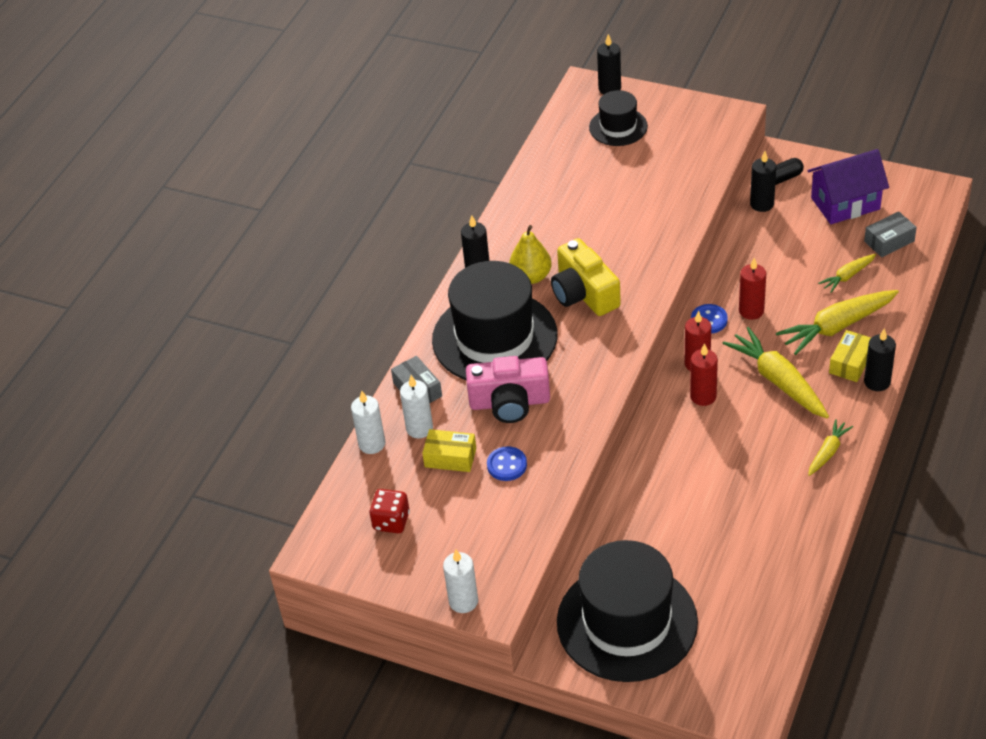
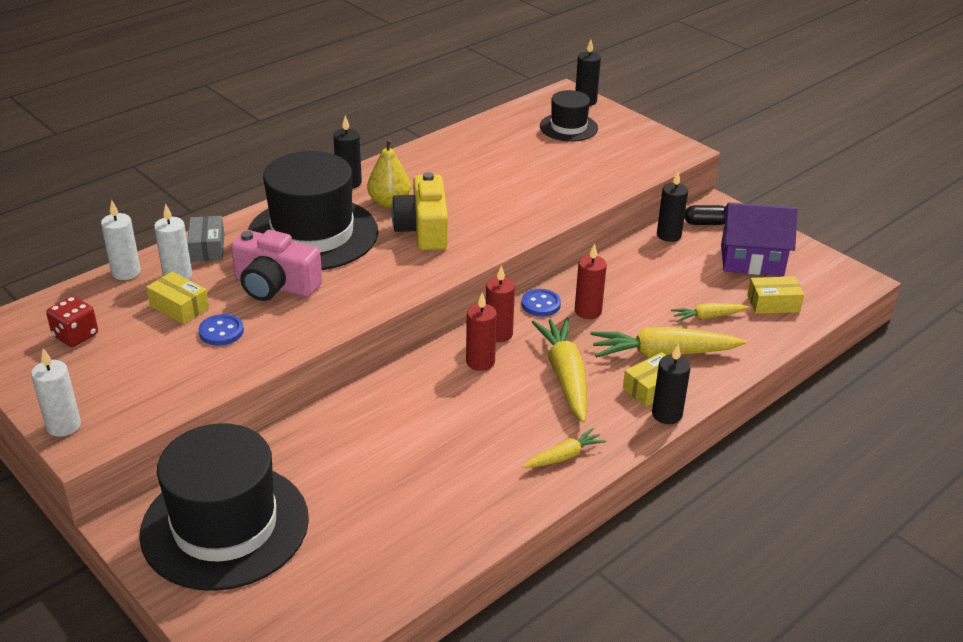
camera: 20 degrees right, 10 degrees down
grey box [864,211,917,257] -> yellow box [747,276,804,314]

